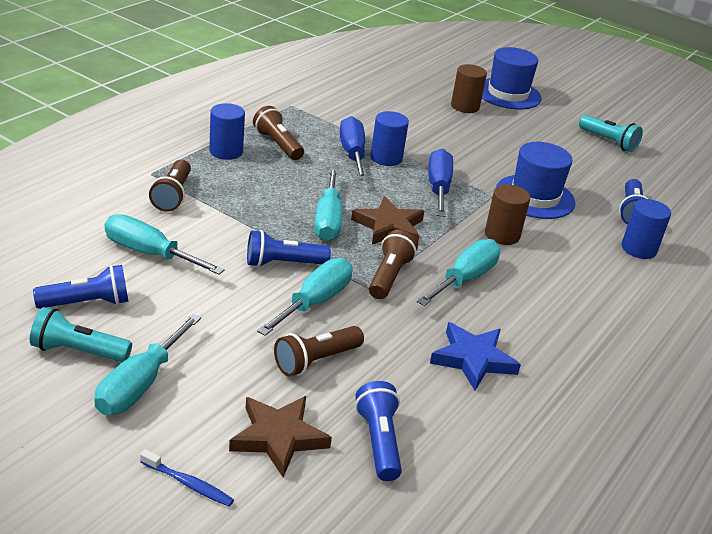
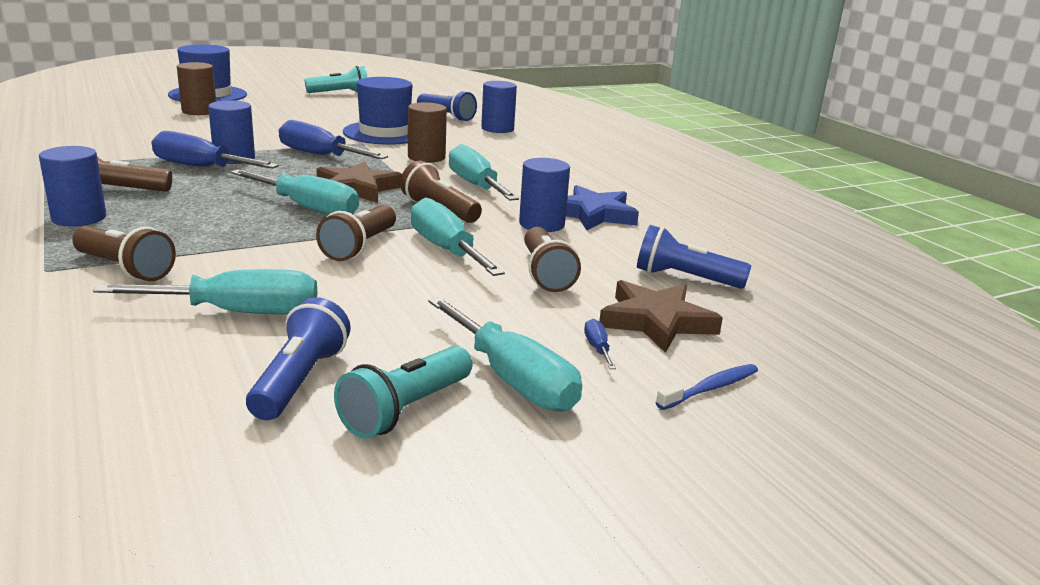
camera: 60 degrees left, 10 degrees down
turquoise screwdriver [105,214,225,275] -> turquoise screwdriver turned 150 degrees counterclockwise [93,269,317,314]
blue flashlight [247,230,331,267] -> brown flashlight [316,205,396,261]
none -> blue cylinder [519,158,570,232]
none -> blue screwdriver [584,319,616,369]

